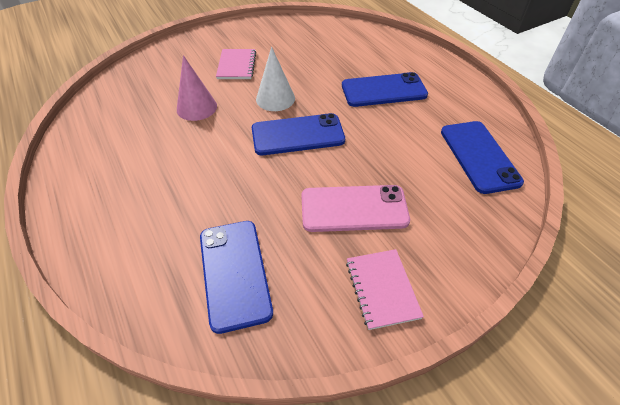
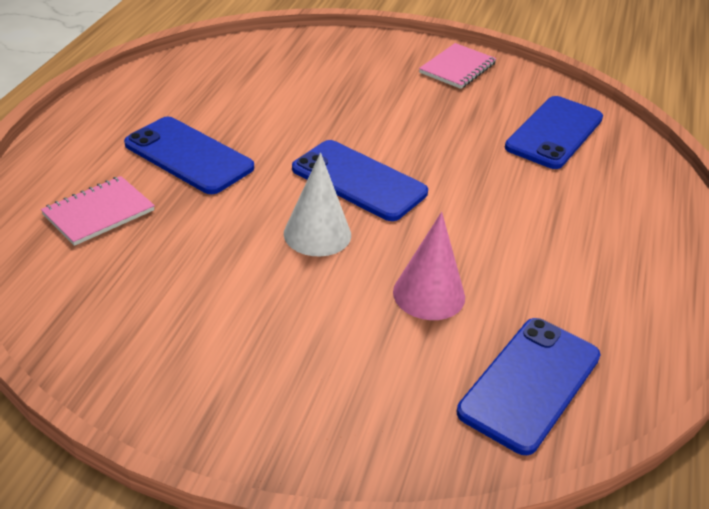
camera: 135 degrees left, 10 degrees down
pink notebook [216,49,256,79] -> pink notebook moved to [41,176,155,246]
pink phone [301,185,410,232] -> none
blue phone [441,121,524,194] -> blue phone moved to [457,318,601,455]

